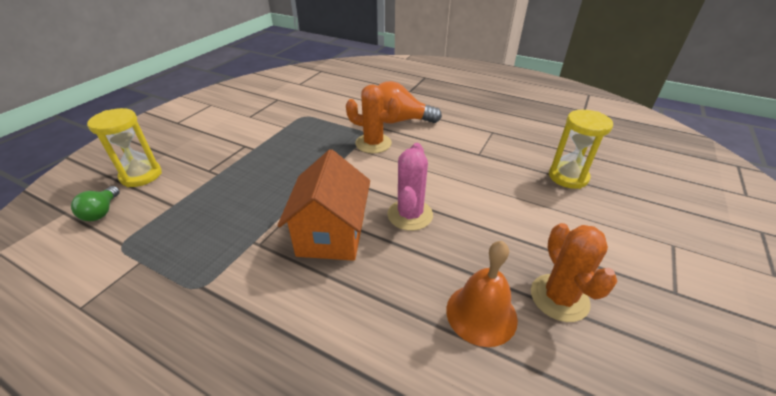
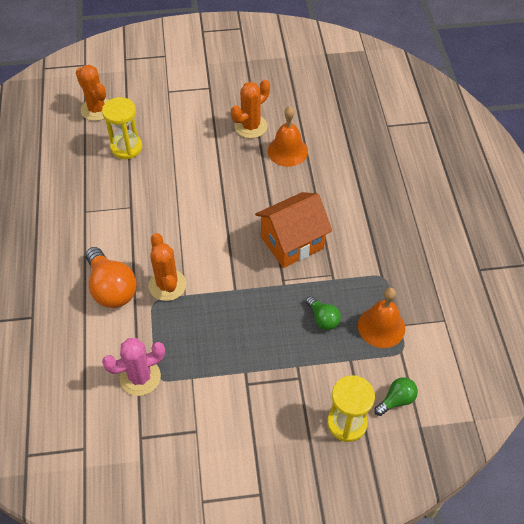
camera: 125 degrees left, 15 degrees up
pink cactus [387,143,433,231] -> pink cactus moved to [102,338,165,396]
none -> orange cactus [76,65,109,121]
none -> green light bulb [306,296,341,330]
none -> orange bell [358,287,405,348]

